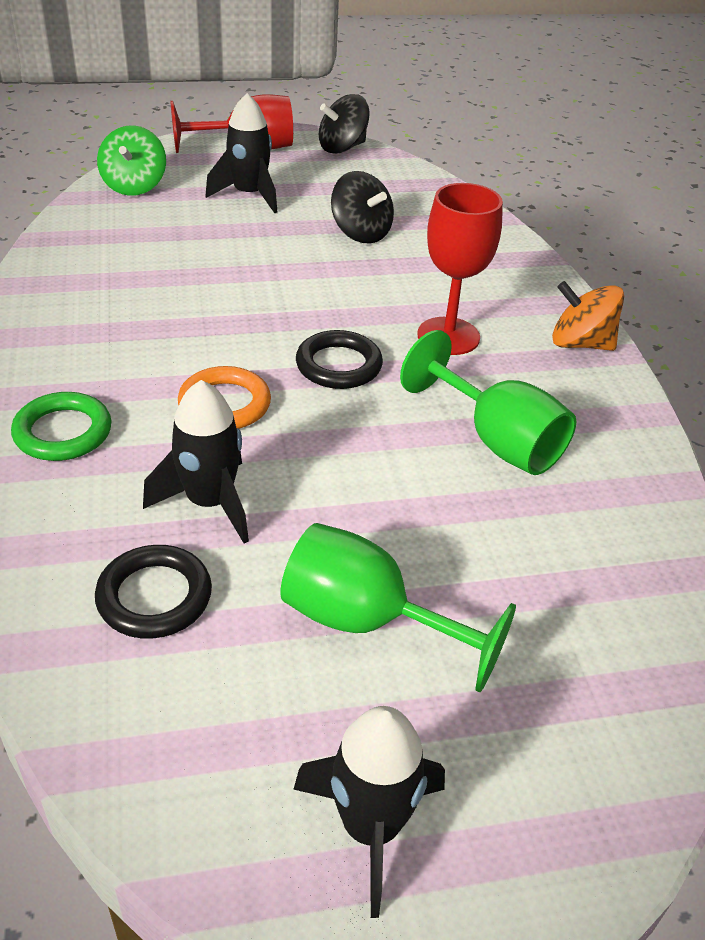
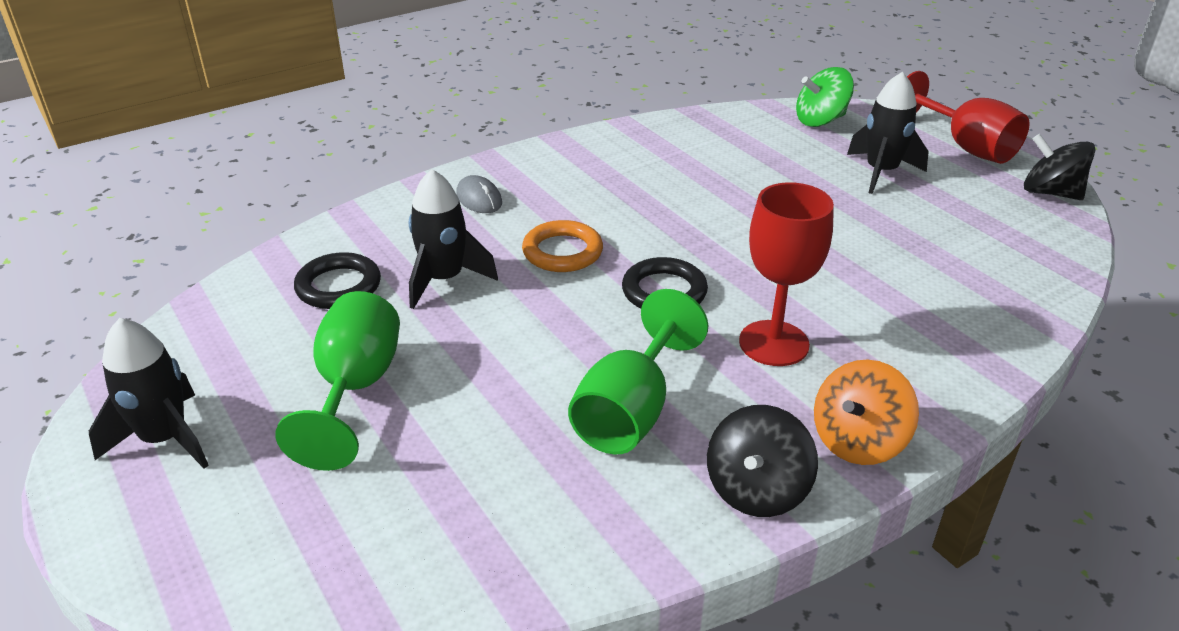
camera: 70 degrees right, 5 degrees down
green ring [11,392,111,461] -> grey mouse [456,175,502,213]
black spinning top [331,171,394,243] -> black spinning top moved to [707,405,818,517]
orange spinning top [552,281,624,351] -> orange spinning top turned 135 degrees counterclockwise [814,359,919,465]

